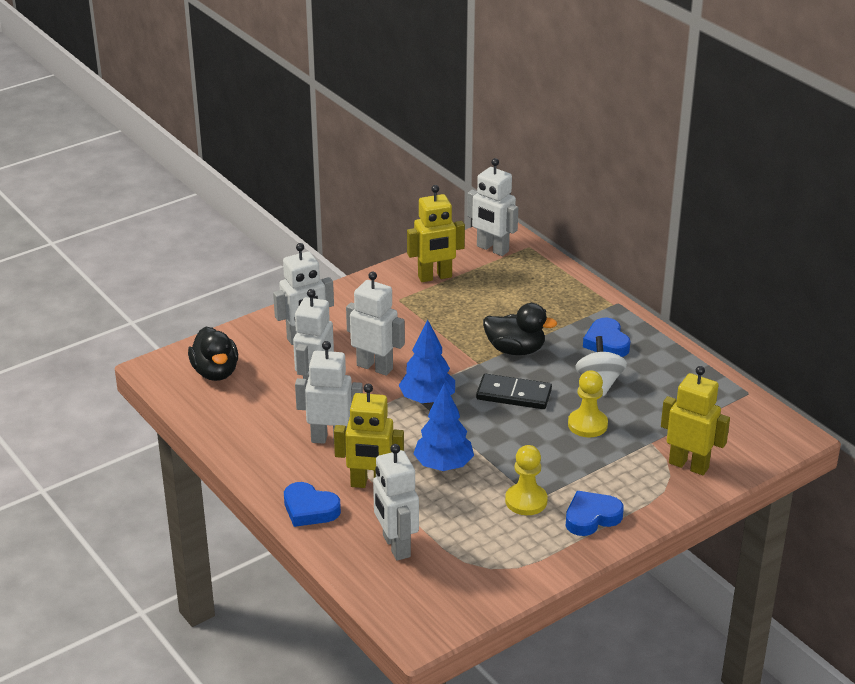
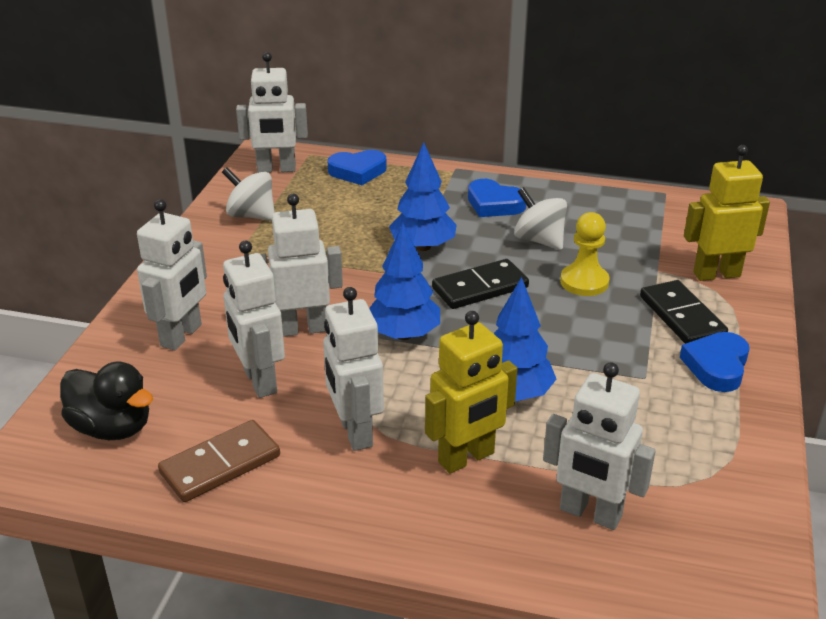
camera: 40 degrees left, 0 degrees up
blue heart [284,482,341,527] -> blue heart moved to [327,150,387,185]
white robot [295,341,363,444] -> white robot turned 75 degrees counterclockwise [323,287,384,451]
yellow robot [407,185,465,282] -> white spinning top [222,167,275,221]
black duck [483,303,557,355] -> blue tree [389,142,457,251]
yellow pawn [505,445,548,515] -> none
none -> brown domino [158,420,280,502]
none -> black domino [640,280,728,344]

